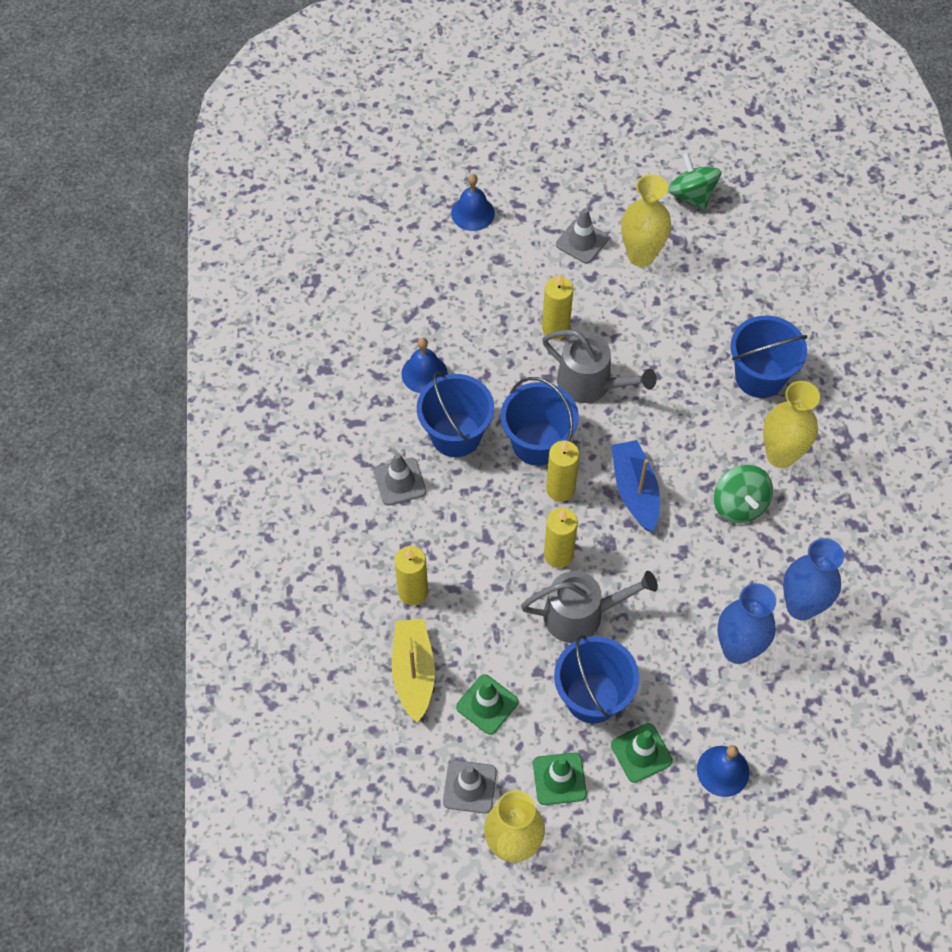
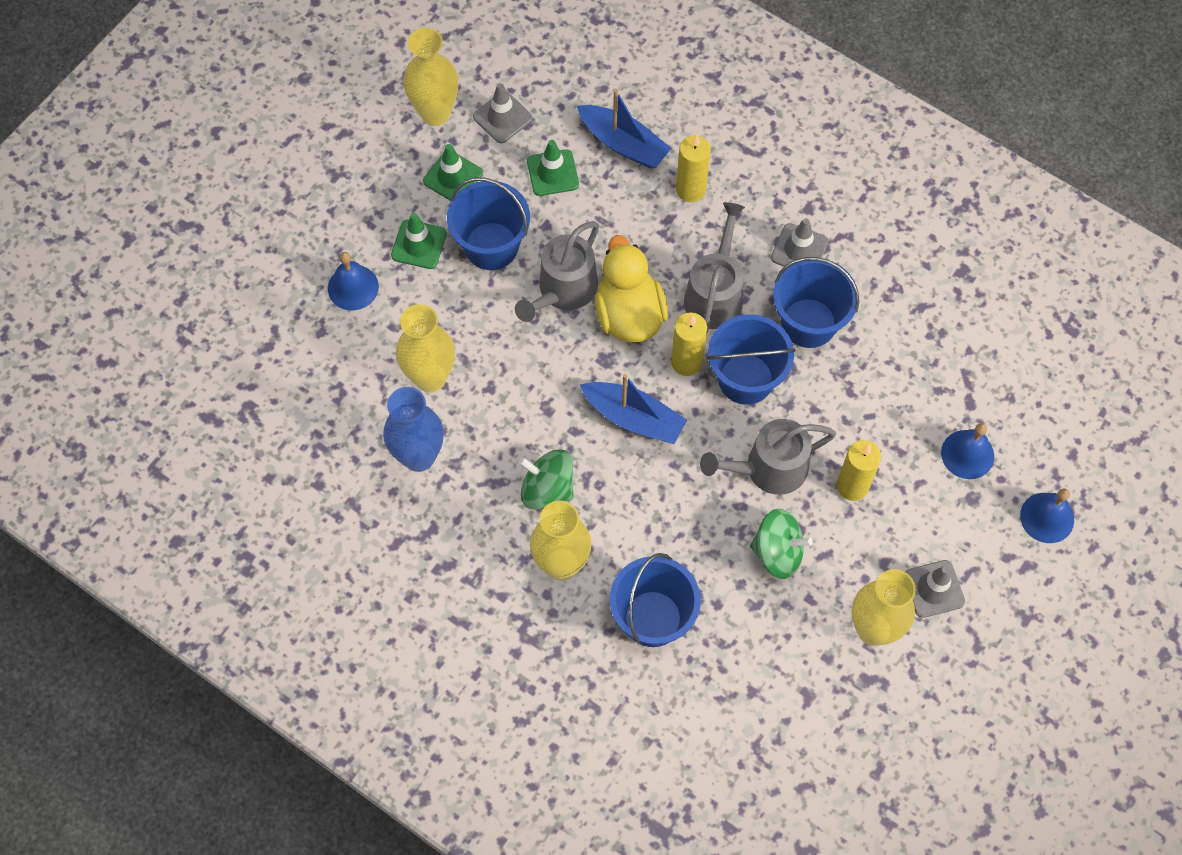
camera: 130 degrees right, 5 degrees up
yellow boat [392,619,435,723] -> blue boat [577,89,671,168]
blue bell [401,338,448,393] -> blue bell moved to [941,423,994,479]
yellow candle [544,508,578,568] -> yellow duck [595,235,668,342]
green spinning top [668,153,722,210] -> green spinning top moved to [750,509,813,579]
blue vase [717,583,776,664] -> yellow vase [396,304,455,392]
none -> grey watering can [684,202,745,333]

